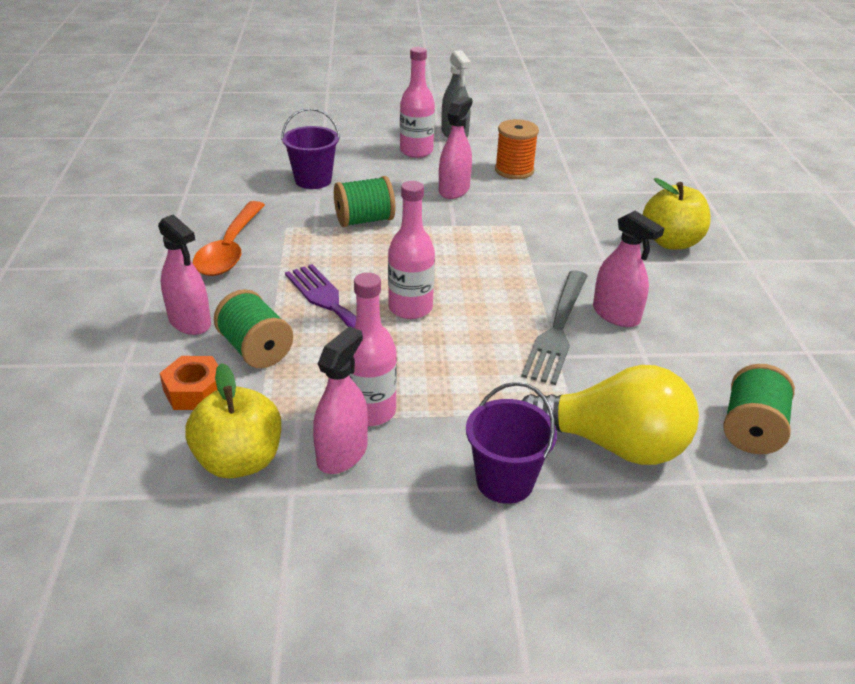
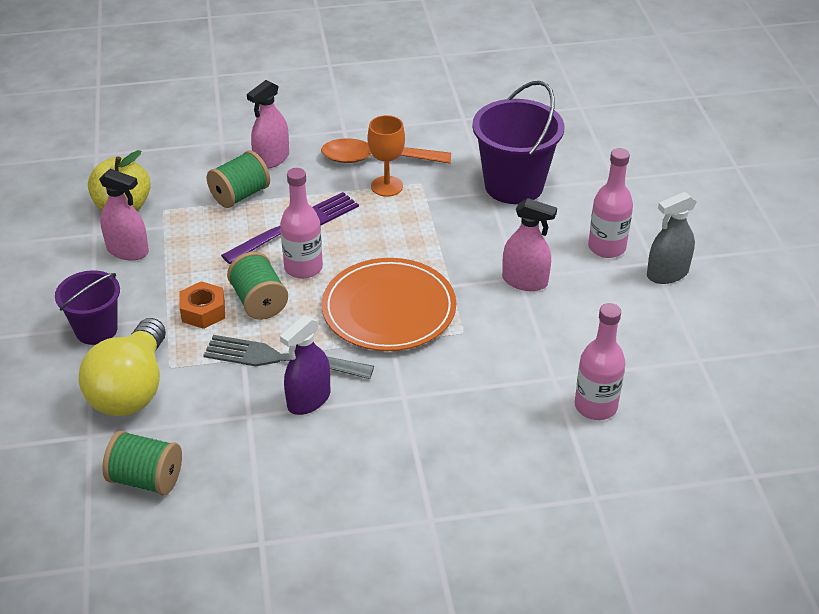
camera: 85 degrees right, 5 degrees up
orange nut [159,356,219,410] -> orange nut moved to [180,281,225,329]
purple bucket [281,108,340,189] -> purple bucket [472,81,564,204], size x1.61
green spool [334,176,395,227] -> green spool moved to [227,252,288,320]
pink bottle [349,272,397,426] -> pink bottle moved to [575,303,625,420]
orange spool [495,119,539,179] -> none
pink spray bottle [593,211,664,327] -> purple spray bottle [280,315,330,415]
yellow apple [643,178,711,249] -> none
none -> orange plate [322,258,456,351]
none -> orange goblet [367,115,405,197]

